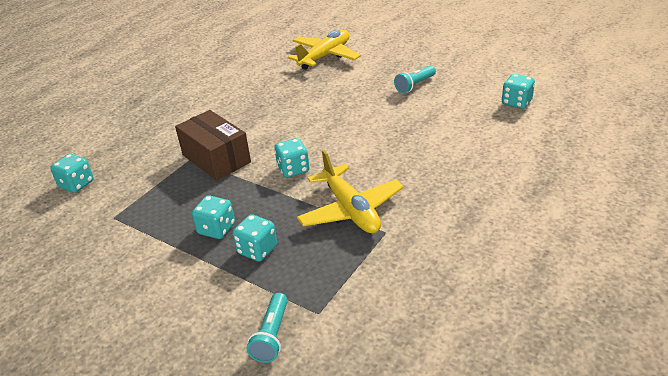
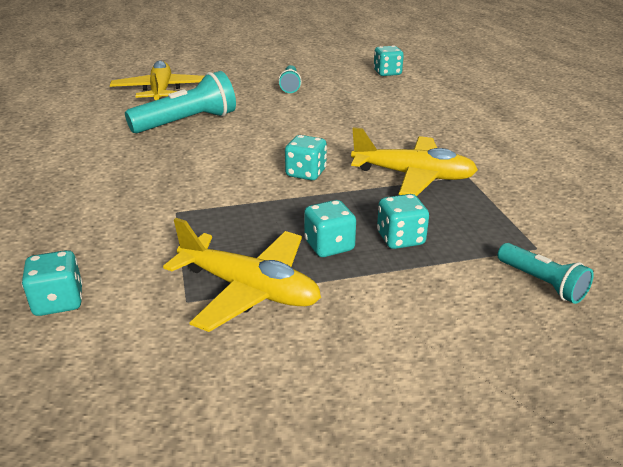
camera: 50 degrees left, 5 degrees down
brown box [175,110,251,181] -> none
none -> turquoise flashlight [125,71,236,133]
none -> yellow plane [163,218,321,332]

